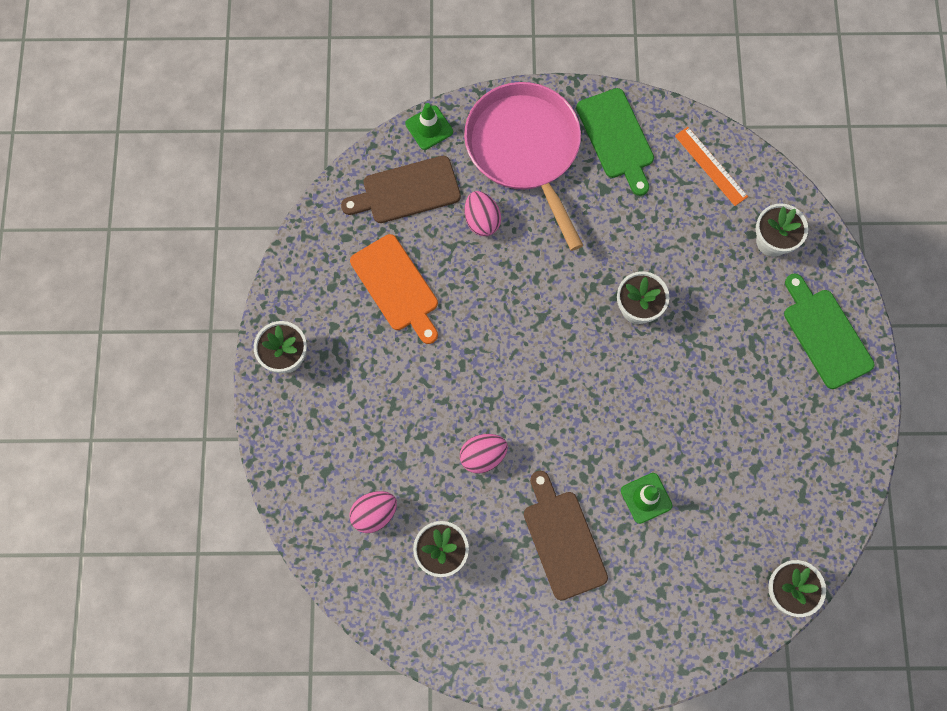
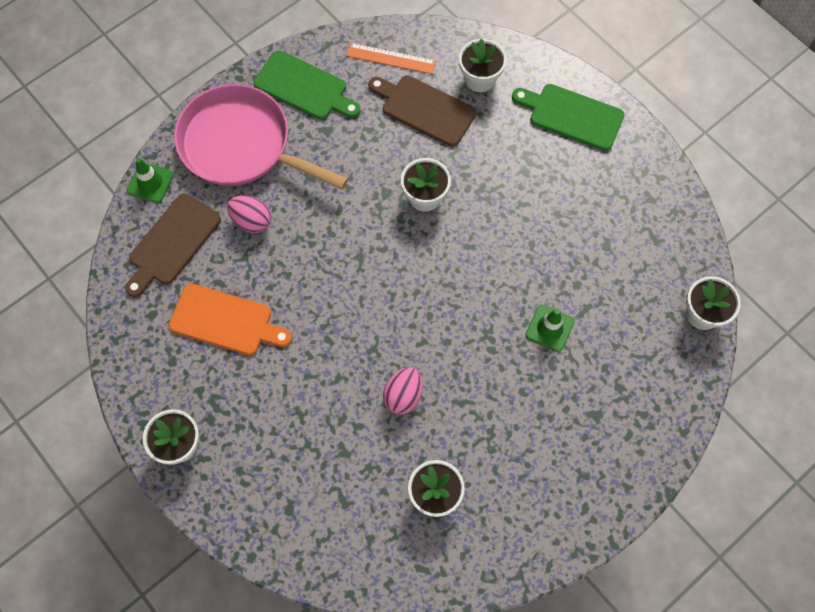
camera: 40 degrees left, 5 degrees down
pink egg [349,491,397,533] -> none
brown cutting board [524,471,608,601] -> brown cutting board moved to [368,76,476,147]

